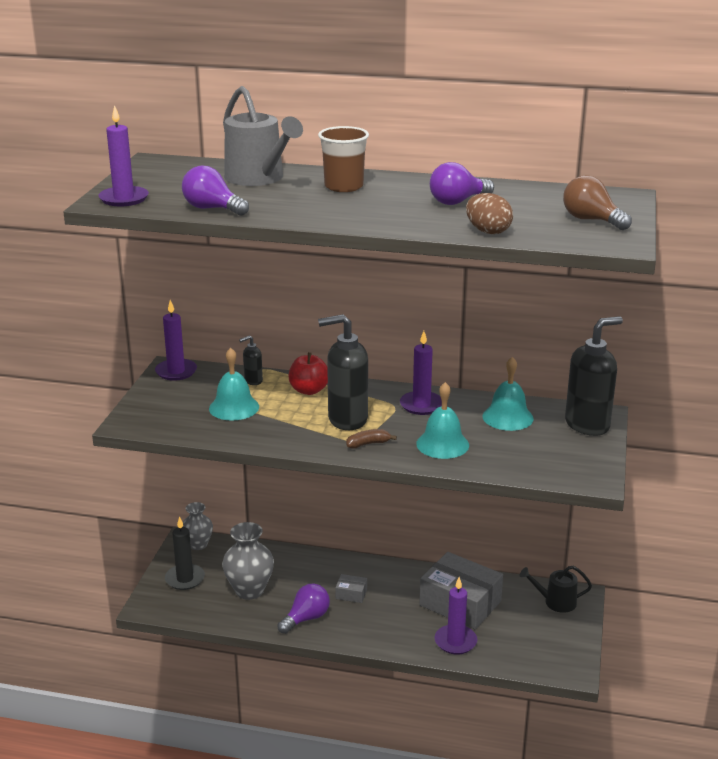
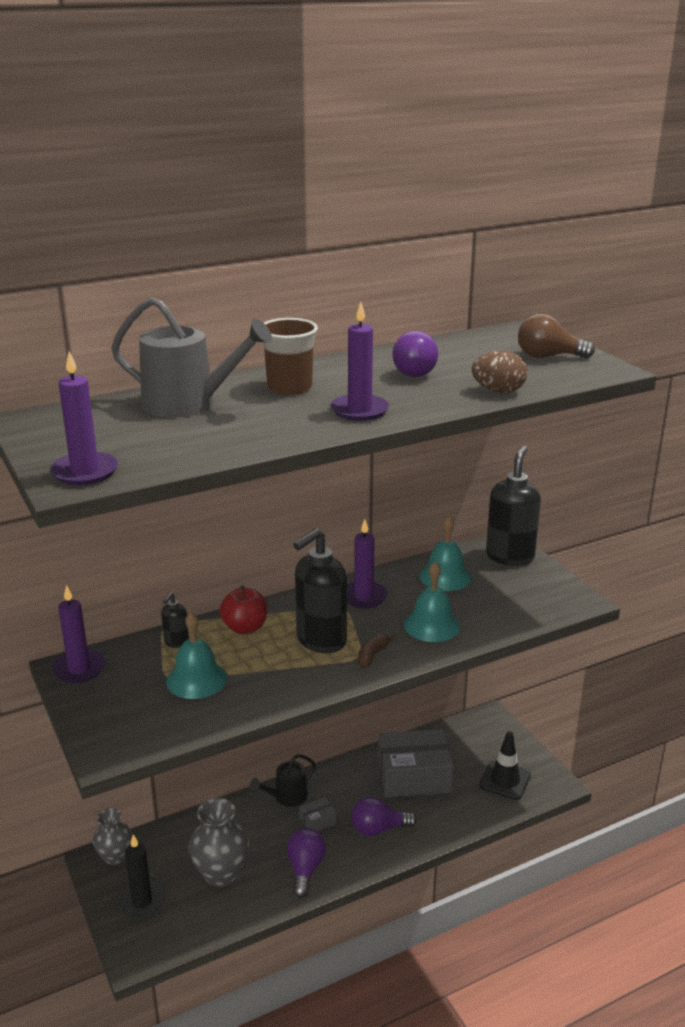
camera: 40 degrees left, 0 degrees up
purple light bulb [182,165,249,216] -> purple light bulb moved to [351,797,417,836]
purple candle [435,577,477,655] -> purple candle moved to [331,302,389,421]
black watering can [520,566,592,613] -> black watering can moved to [250,754,316,807]
none -> black traffic cone [479,731,531,800]

